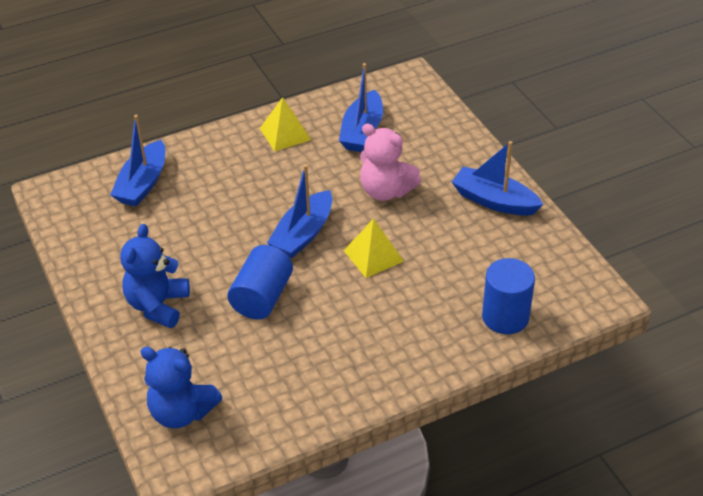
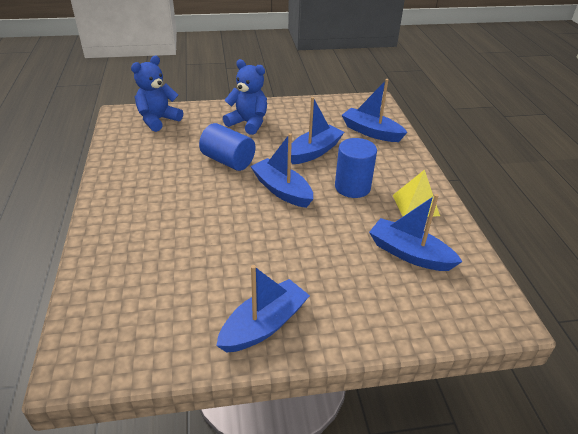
camera: 105 degrees right, 5 degrees down
yellow pyramid [344,218,404,278] -> none
pink teddy bear [360,124,421,201] -> none
blue cylinder [482,258,535,334] -> blue cylinder moved to [335,138,377,198]
none -> blue boat [291,97,344,164]

